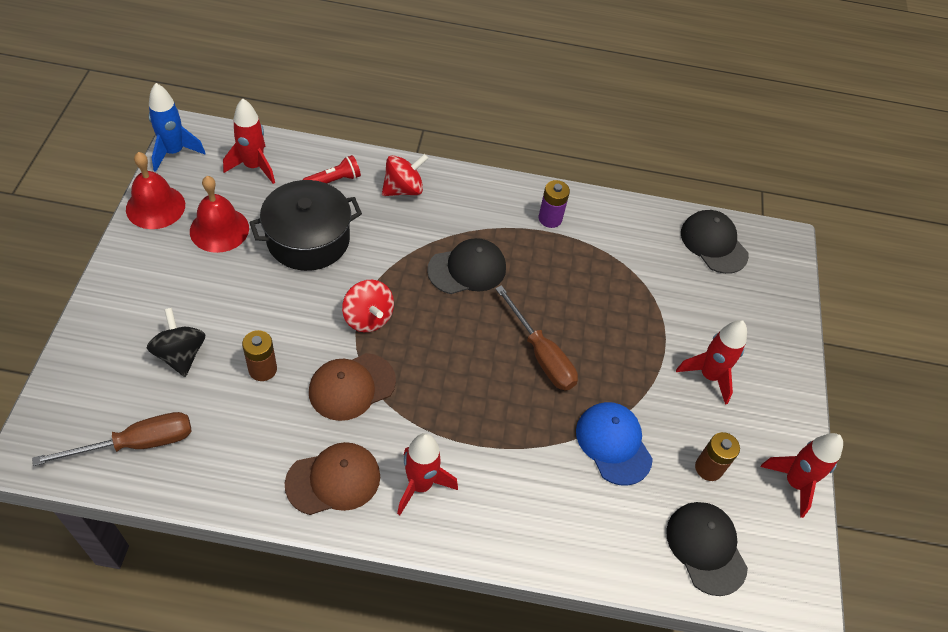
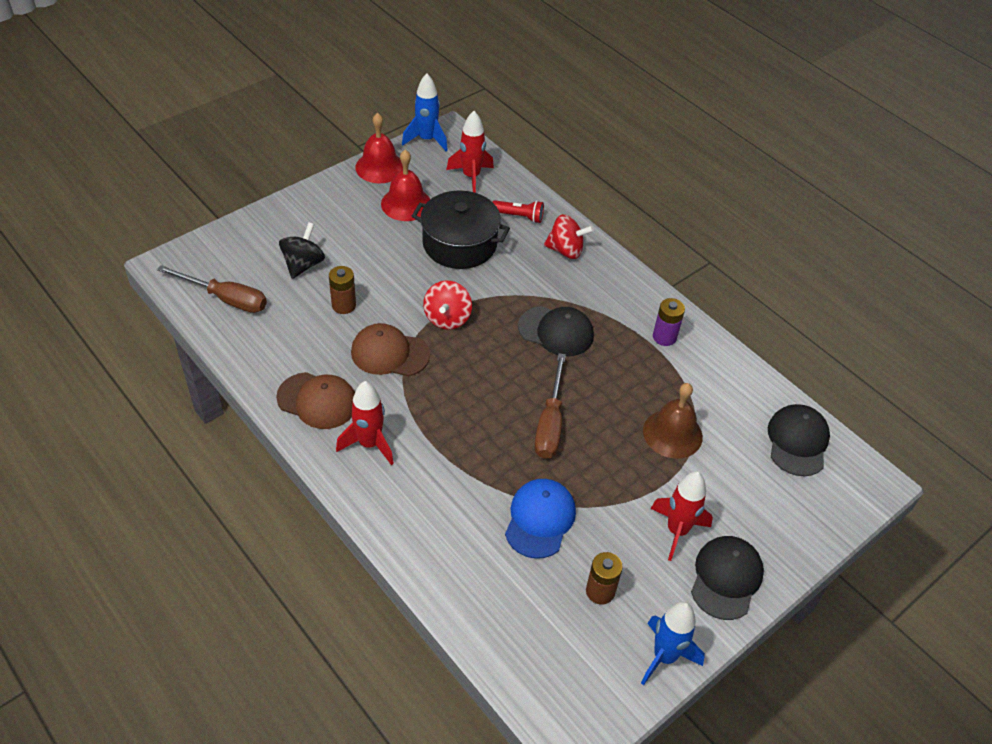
camera: 45 degrees right, 5 degrees down
black cap [666,502,748,596] -> black cap moved to [691,536,764,620]
red rocket [760,433,843,518] -> blue rocket [641,602,705,685]
none -> brown bell [643,383,703,459]

